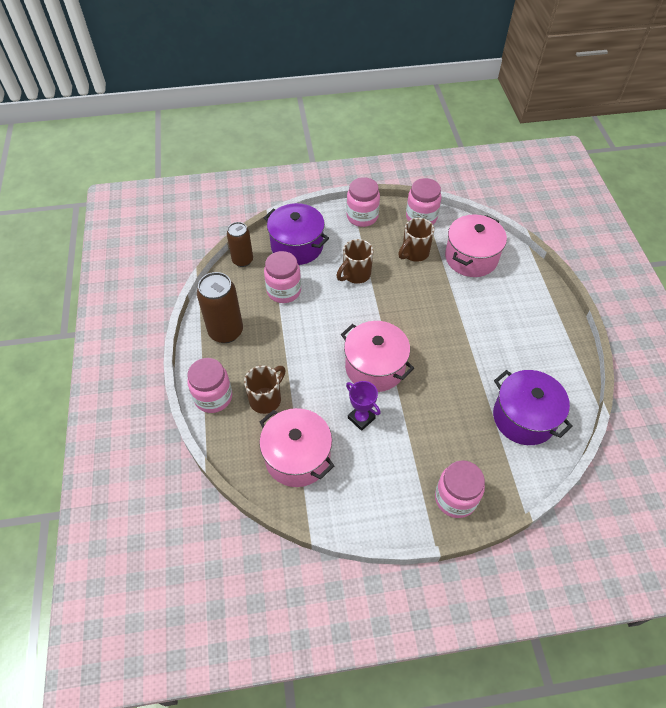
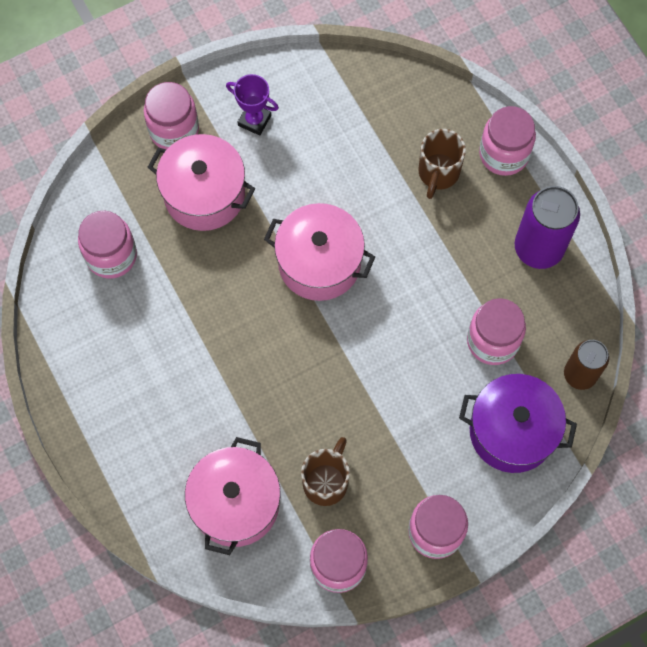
camera: 160 degrees right, 15 degrees up
brown can [197,272,243,343] -> purple can [515,186,580,269]
pink pot [259,408,334,487] -> pink pot moved to [148,134,255,231]
brown mug [336,239,373,284] -> none
purple trophy [346,381,381,431] -> purple trophy moved to [226,74,279,136]
purple pot [493,370,573,445] -> pink jar [78,211,137,279]

